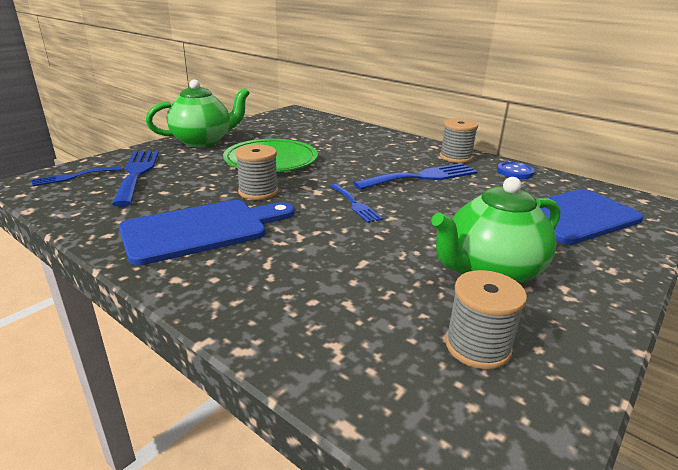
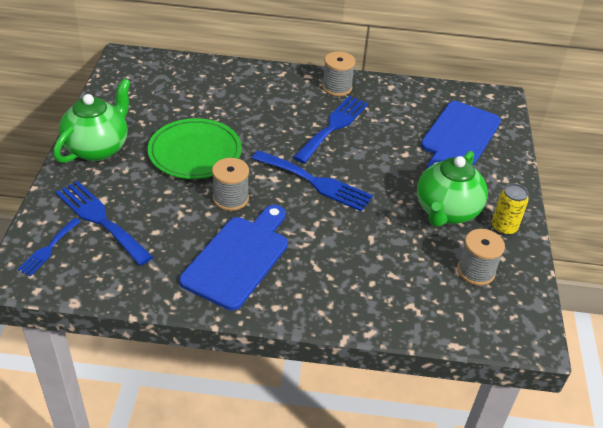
camera: 35 degrees left, 15 degrees up
blue fork [330,184,383,223] -> blue fork [251,150,373,212], size x1.76
blue button [497,162,535,179] -> none
none -> yellow can [492,184,529,235]

